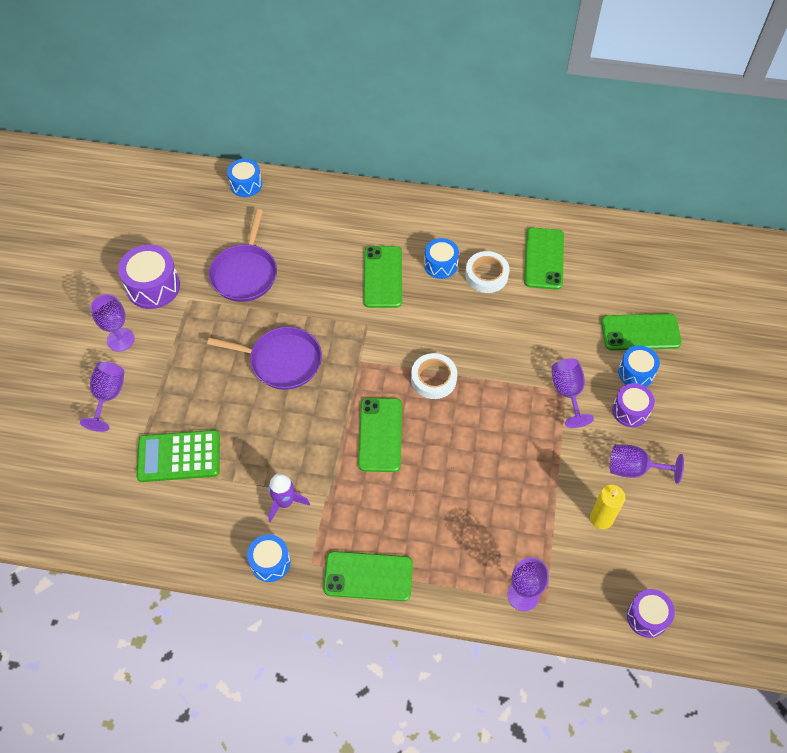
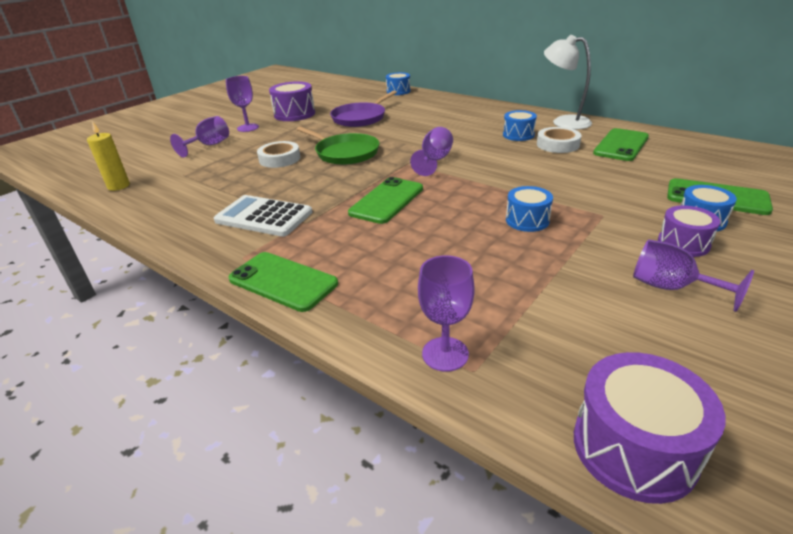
camera: 30 degrees right, 25 degrees down
green calculator [136,430,220,482] -> none
purple pan [207,327,322,390] -> green pan [297,126,380,165]
blue drum [247,535,290,582] -> blue drum moved to [506,186,553,232]
purple rocket [268,473,310,522] -> white calculator [214,195,312,237]
green phone [363,246,402,308] -> none
white tape [411,353,457,399] -> white tape moved to [257,141,300,168]
purple goblet [551,358,594,428] -> purple goblet moved to [410,127,453,176]
yellow candle [590,485,625,529] -> yellow candle moved to [87,121,130,191]
purple drum [627,589,675,638] -> purple drum [574,352,726,504], size x1.56
none -> white lamp [544,35,592,130]

